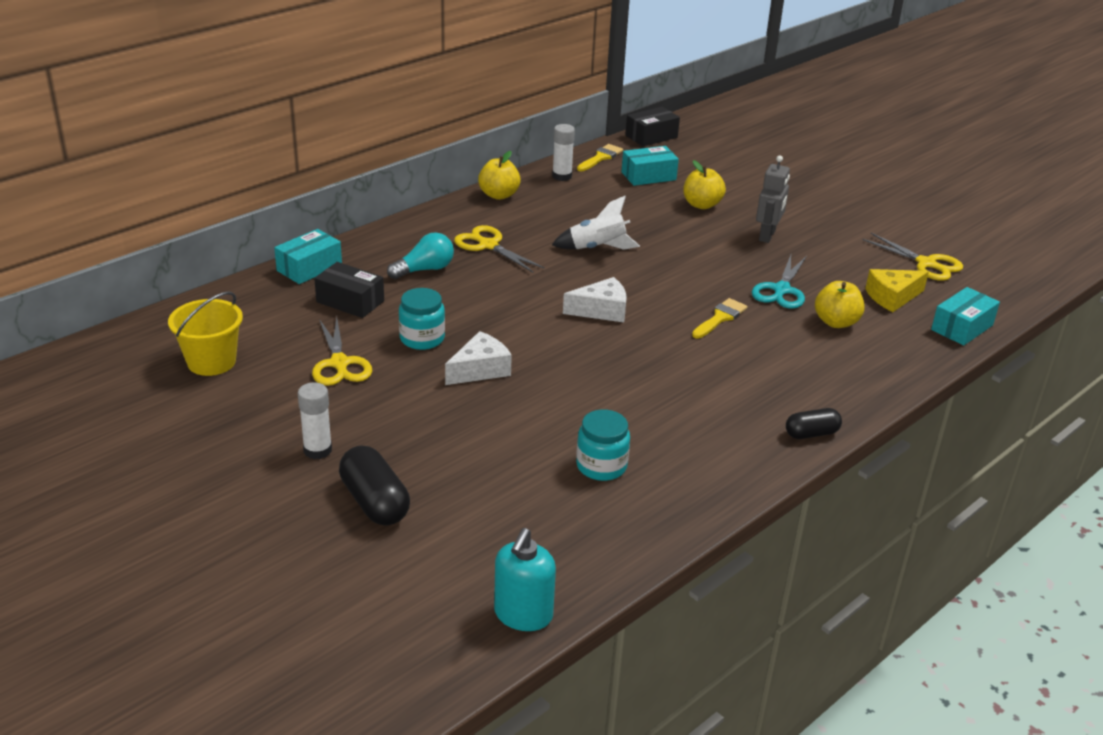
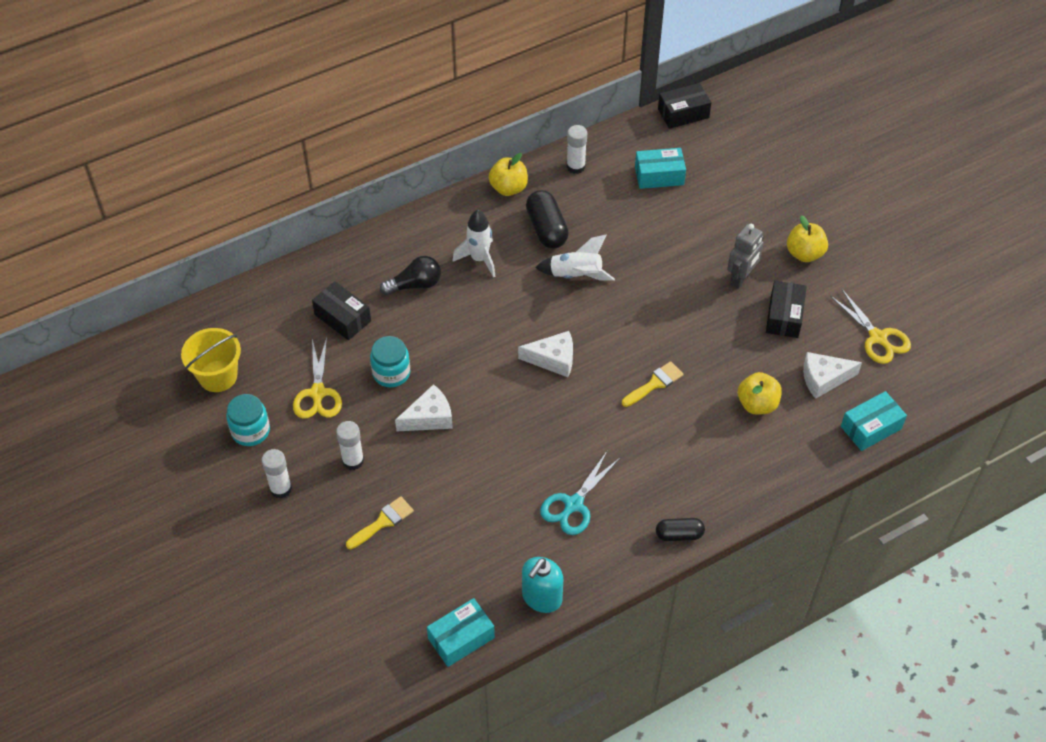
camera: 15 degrees right, 20 degrees up
turquoise box [274,229,342,284] -> turquoise box moved to [427,598,495,667]
black capsule [339,445,410,526] -> black capsule moved to [526,190,569,248]
turquoise light bulb [387,232,454,279] -> black light bulb [380,256,441,295]
yellow scissors [454,225,545,273] -> white rocket [453,210,495,278]
turquoise soap dispenser [494,528,556,631] -> turquoise soap dispenser moved to [522,557,563,613]
turquoise jar [576,409,630,481] -> turquoise jar moved to [226,394,270,446]
yellow brush [577,144,623,171] -> yellow brush moved to [346,496,414,549]
yellow apple [683,160,726,209] -> yellow apple moved to [787,215,828,262]
turquoise scissors [752,255,807,309] -> turquoise scissors moved to [540,451,620,535]
yellow cheese [865,269,929,312] -> white cheese [803,352,862,399]
none -> white glue stick [336,421,364,470]
none -> black box [766,281,807,338]

